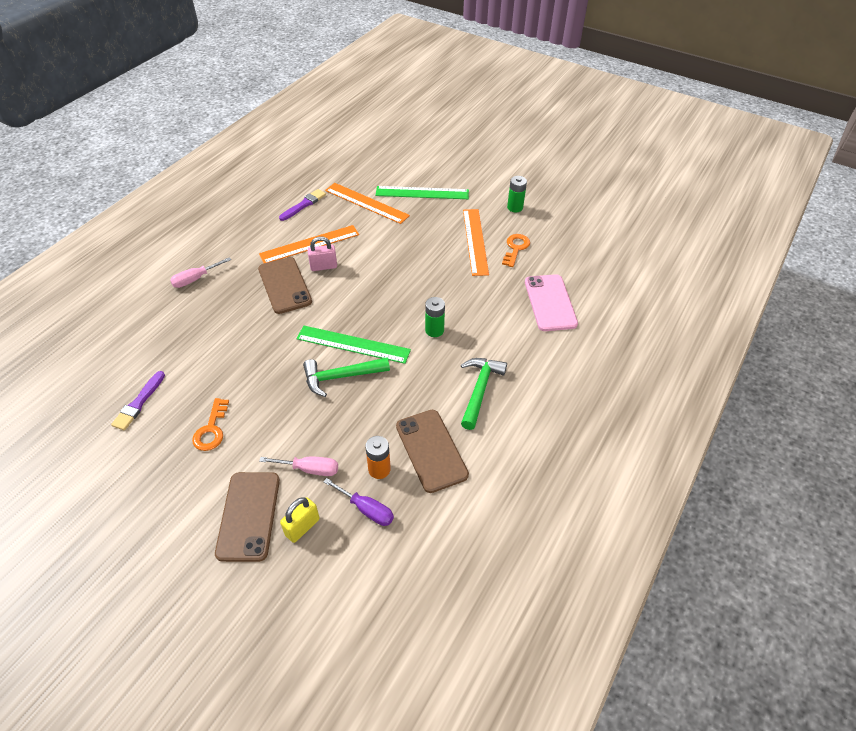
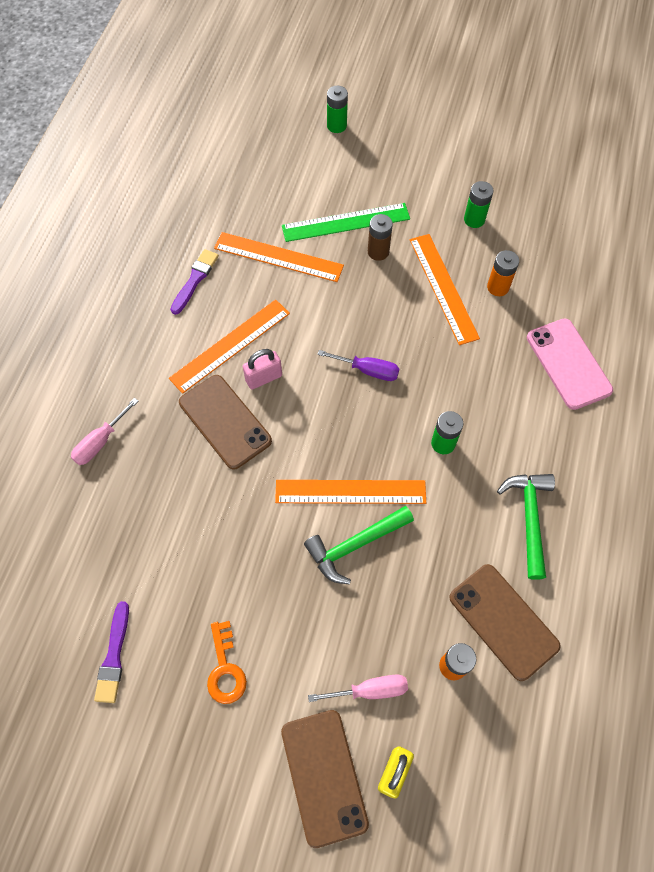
camera: 15 degrees left, 15 degrees up
green ruler [296,326,411,364] -> orange ruler [275,480,426,504]
purple screwdriver [323,478,394,526] -> purple screwdriver moved to [317,350,399,381]
orange key [502,234,530,267] -> orange battery [487,250,519,296]
none -> green battery [327,86,348,133]
none -> brown battery [368,214,393,261]

